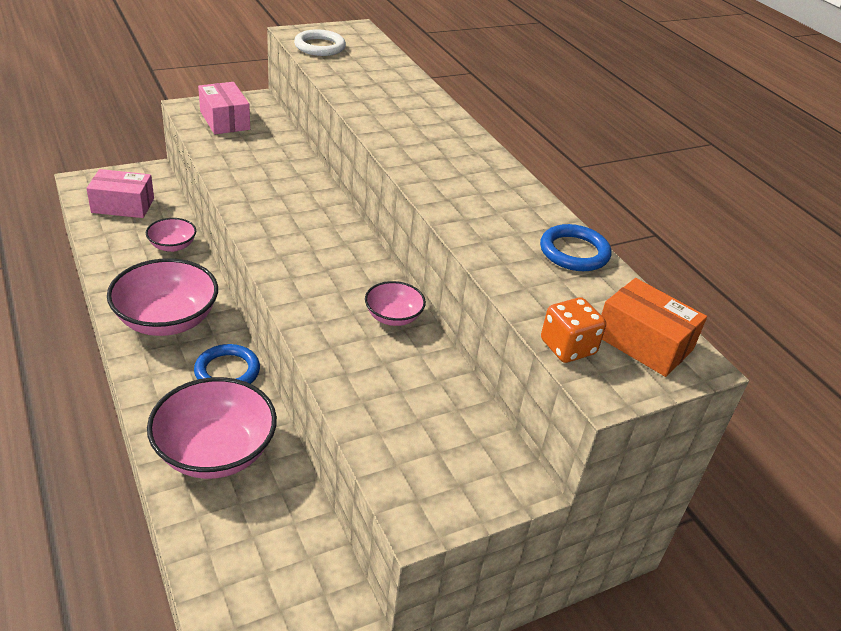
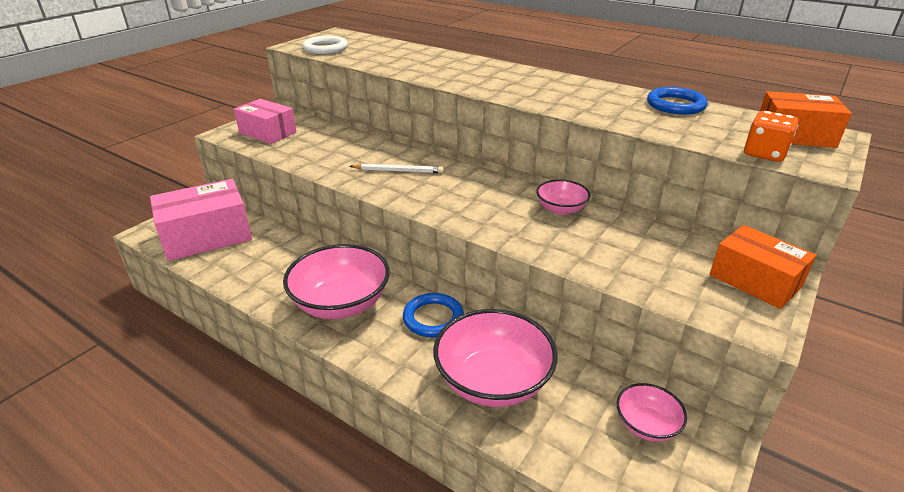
camera: 25 degrees left, 5 degrees down
pink box [86,169,154,218] -> pink box [150,179,252,261], size x1.54
pink bowl [146,218,196,252] -> pink bowl moved to [616,383,687,442]
none -> white pencil [350,163,444,173]
none -> orange box [710,225,816,309]

